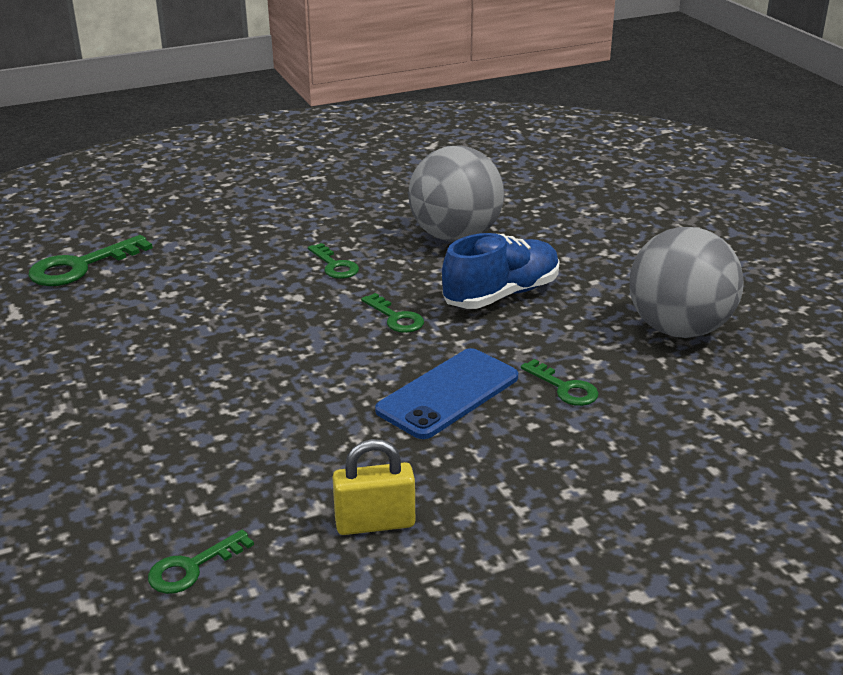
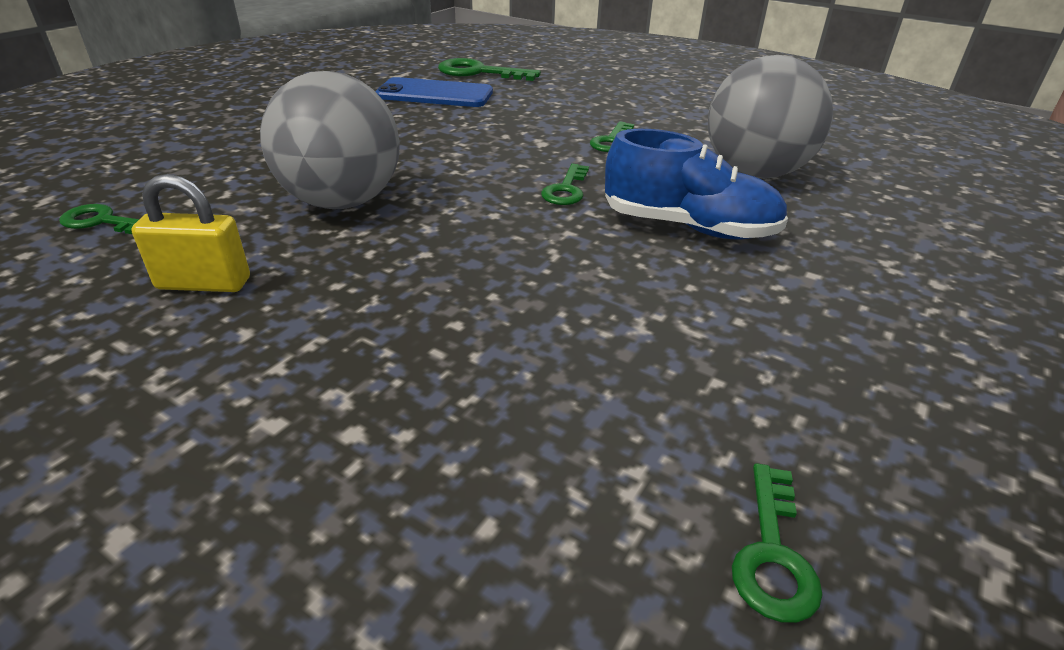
camera: 55 degrees right, 5 degrees up
yellow padlock [332,439,415,535] -> yellow padlock turned 45 degrees counterclockwise [131,174,250,292]
blue phone [375,348,518,439] -> blue phone moved to [375,77,493,107]
green key [521,359,599,406] -> green key moved to [732,463,822,623]
grey ball [629,227,744,338] -> grey ball moved to [260,71,400,209]

